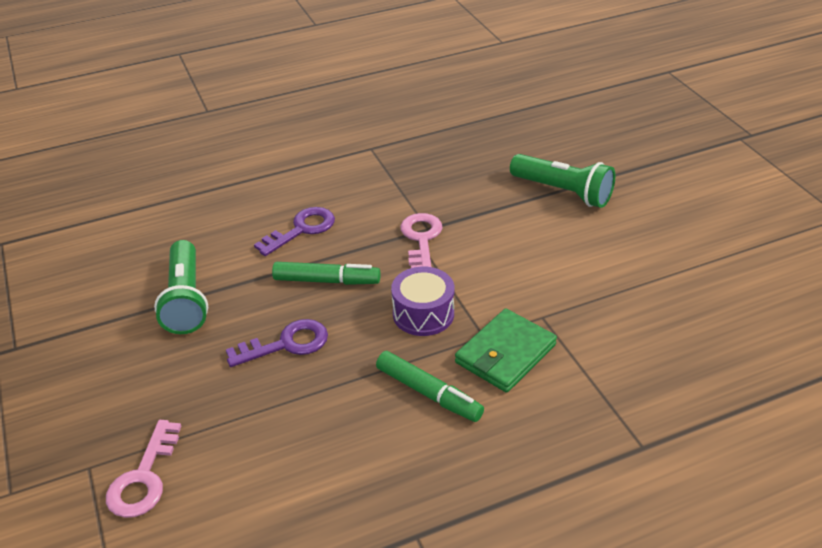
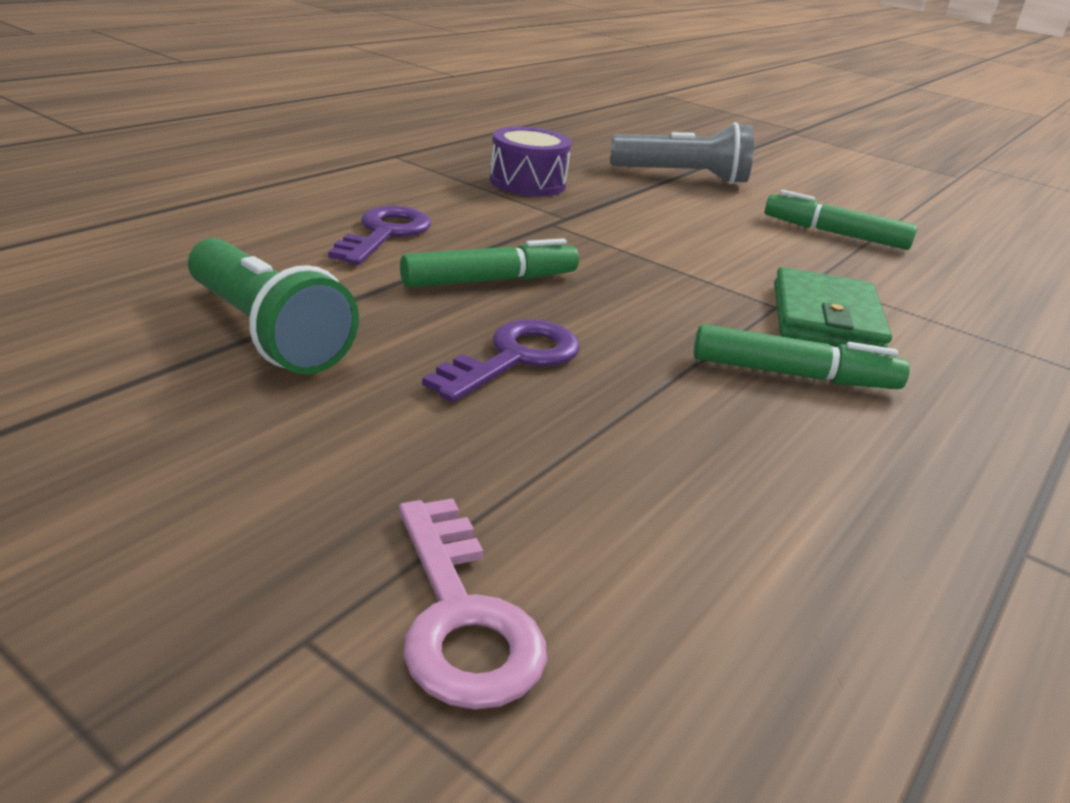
camera: 35 degrees left, 10 degrees down
purple drum [391,267,454,336] -> purple drum moved to [490,127,572,196]
pink key [400,213,443,268] -> none
green flashlight [510,154,615,208] -> grey flashlight [611,122,754,184]
none -> green marker [765,190,917,250]

